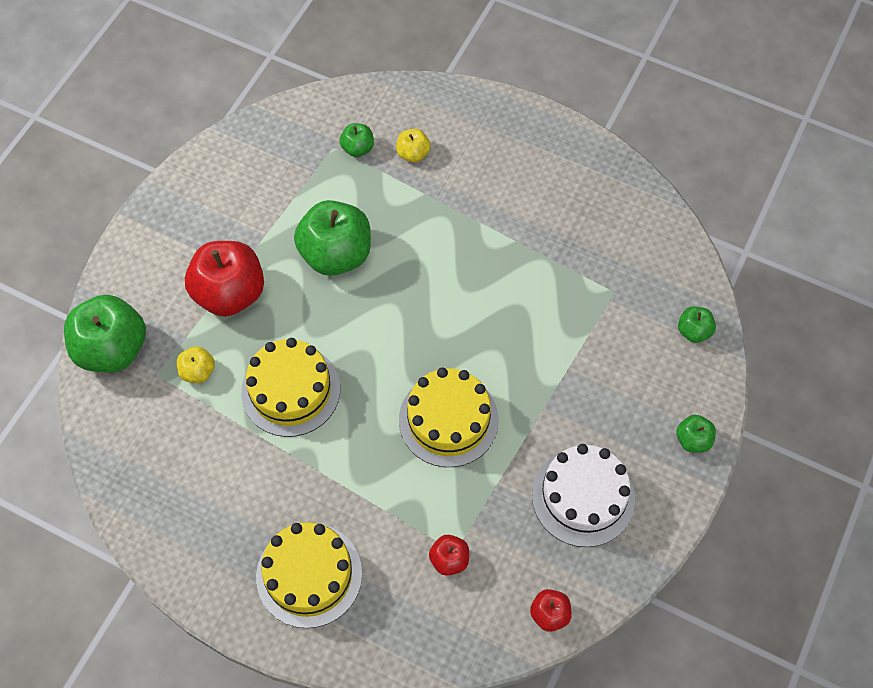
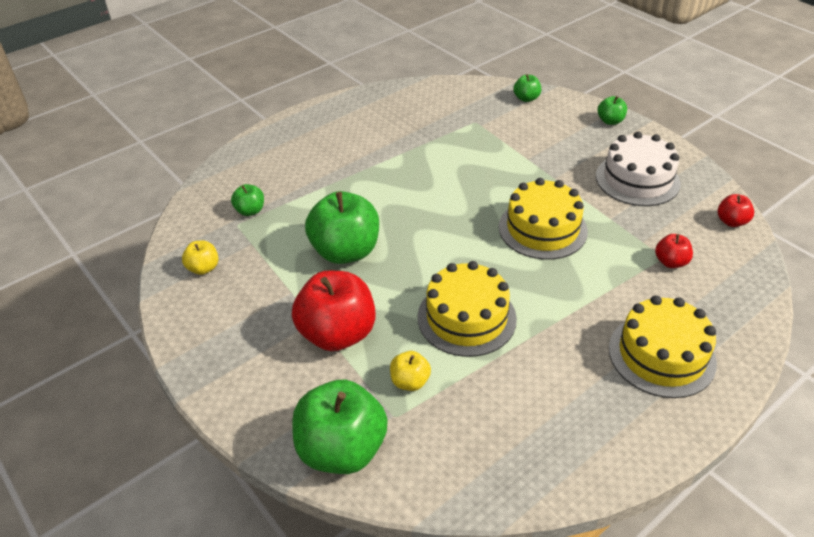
camera: 65 degrees left, 20 degrees down
yellow apple [396,129,431,163] -> yellow apple moved to [182,241,218,275]

